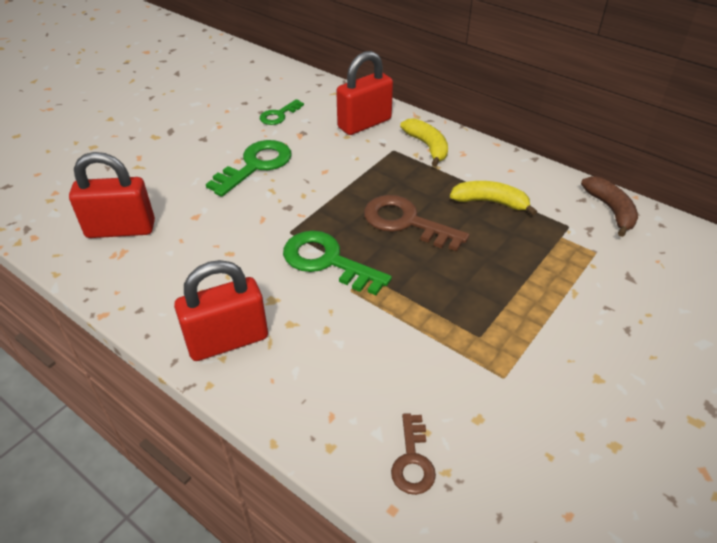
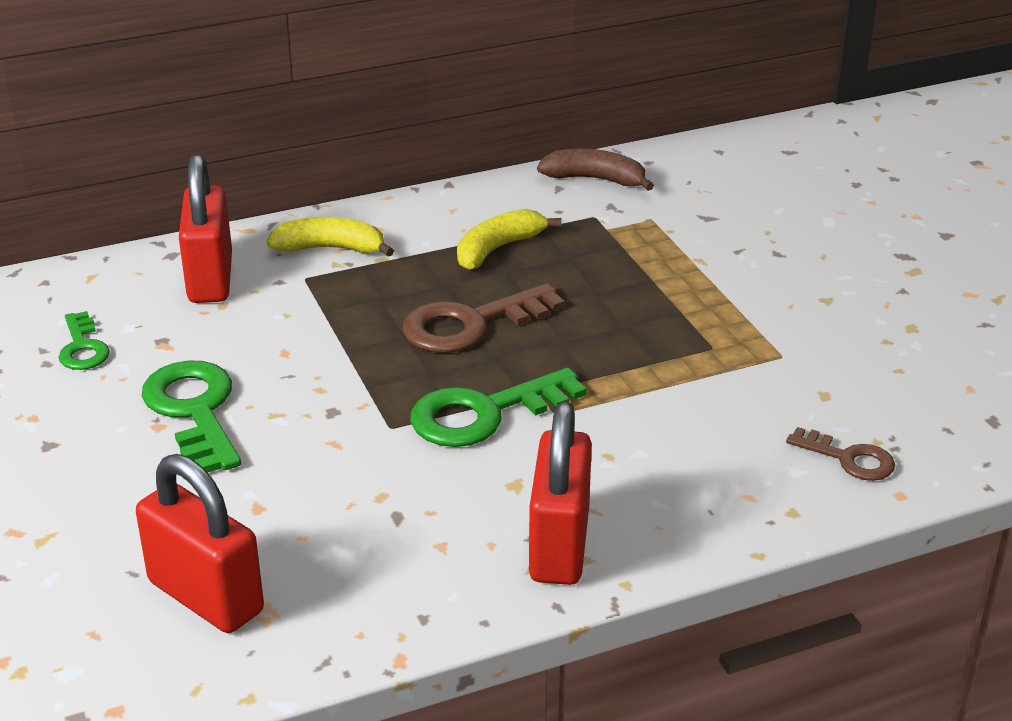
camera: 60 degrees left, 10 degrees down
red padlock [69,152,155,238] -> red padlock turned 75 degrees counterclockwise [136,454,264,633]

